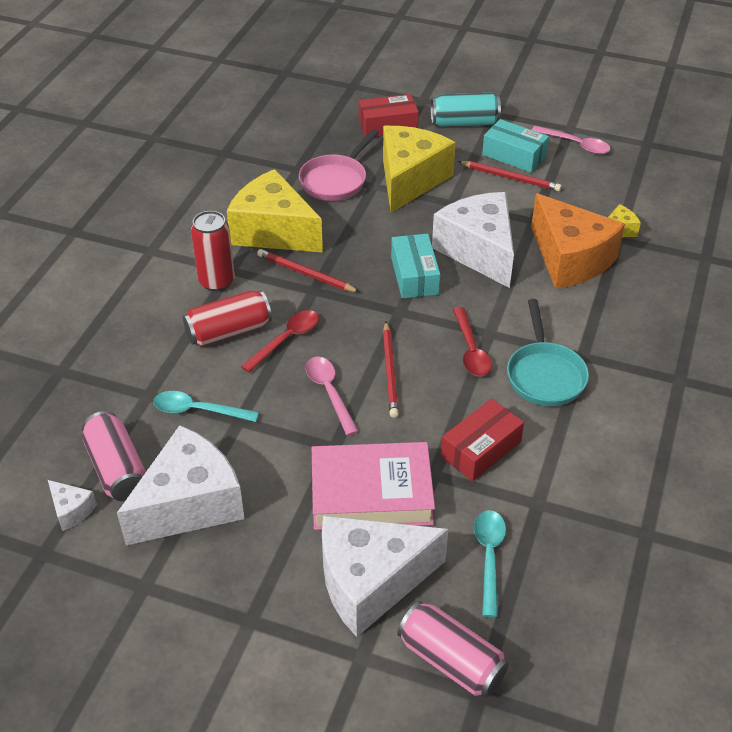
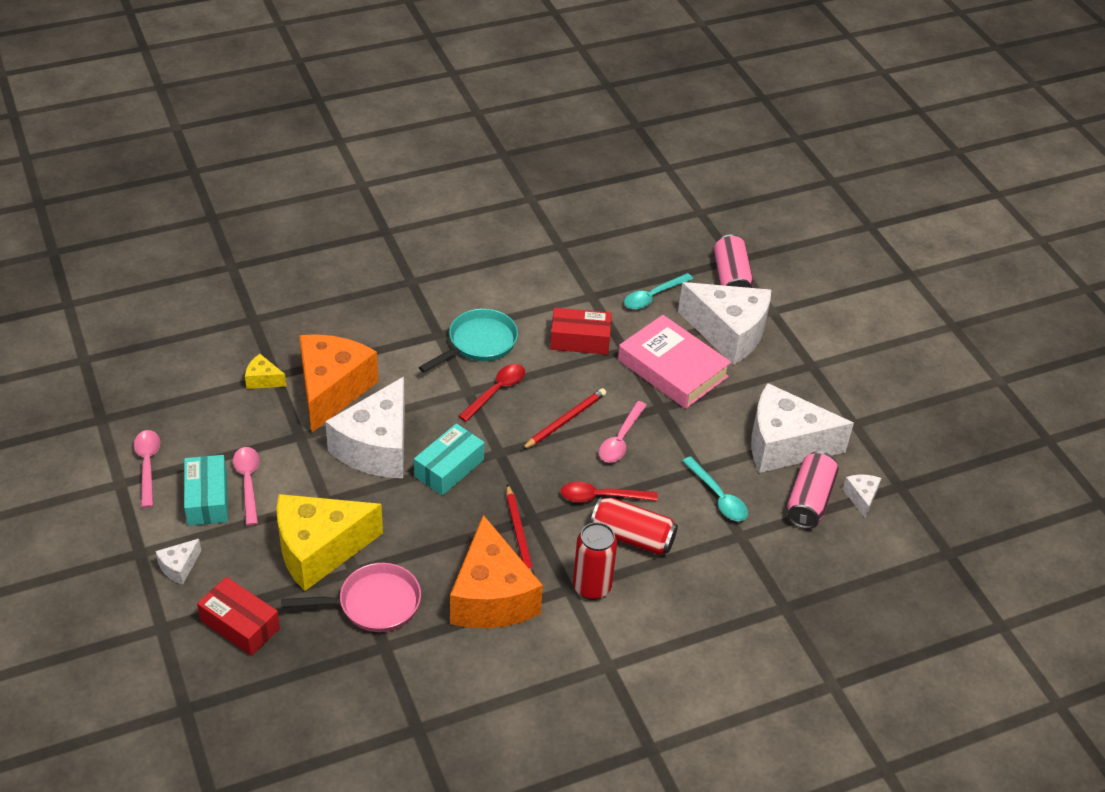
camera: 135 degrees left, 0 degrees up
yellow cheese [227,169,323,253] -> orange cheese [450,515,543,628]
turquoise can [431,92,501,127] -> white cheese [155,539,201,584]
red pencil [458,161,562,191] -> pink spoon [233,447,259,526]

